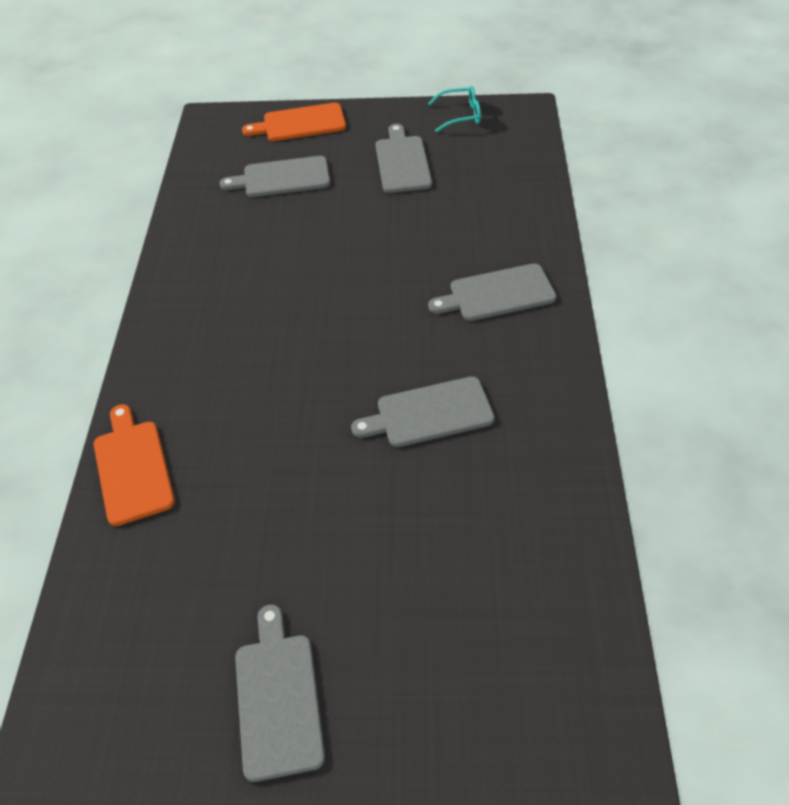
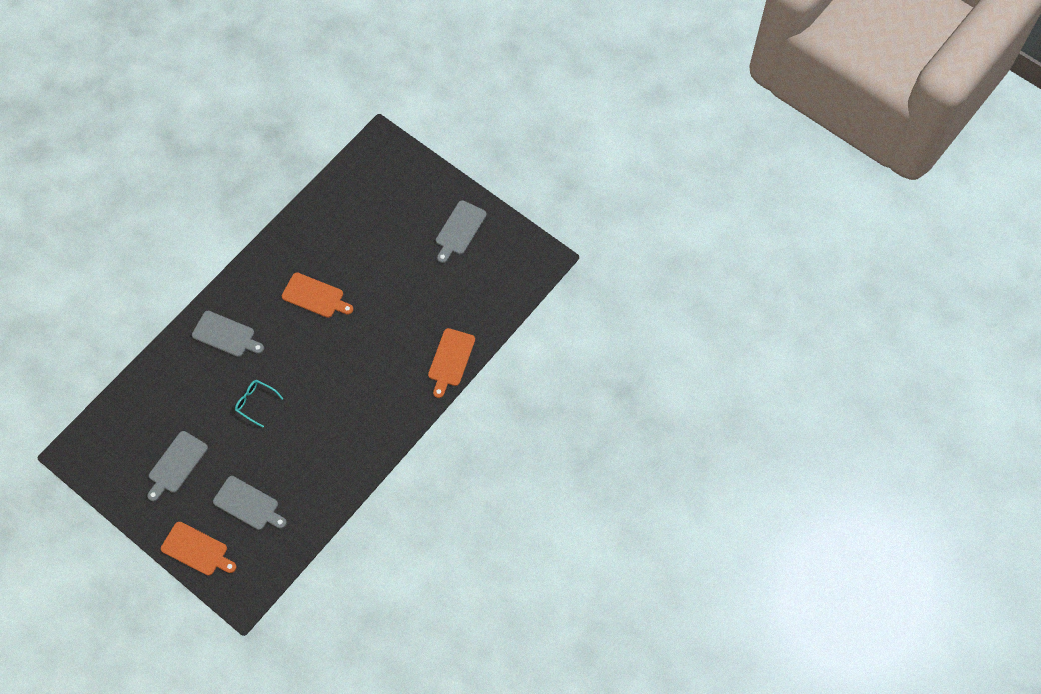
camera: 145 degrees left, 15 degrees up
grey cutting board [351,376,495,447] -> orange cutting board [282,272,353,318]
turquoise glasses [428,86,481,132] -> turquoise glasses moved to [235,380,284,427]

